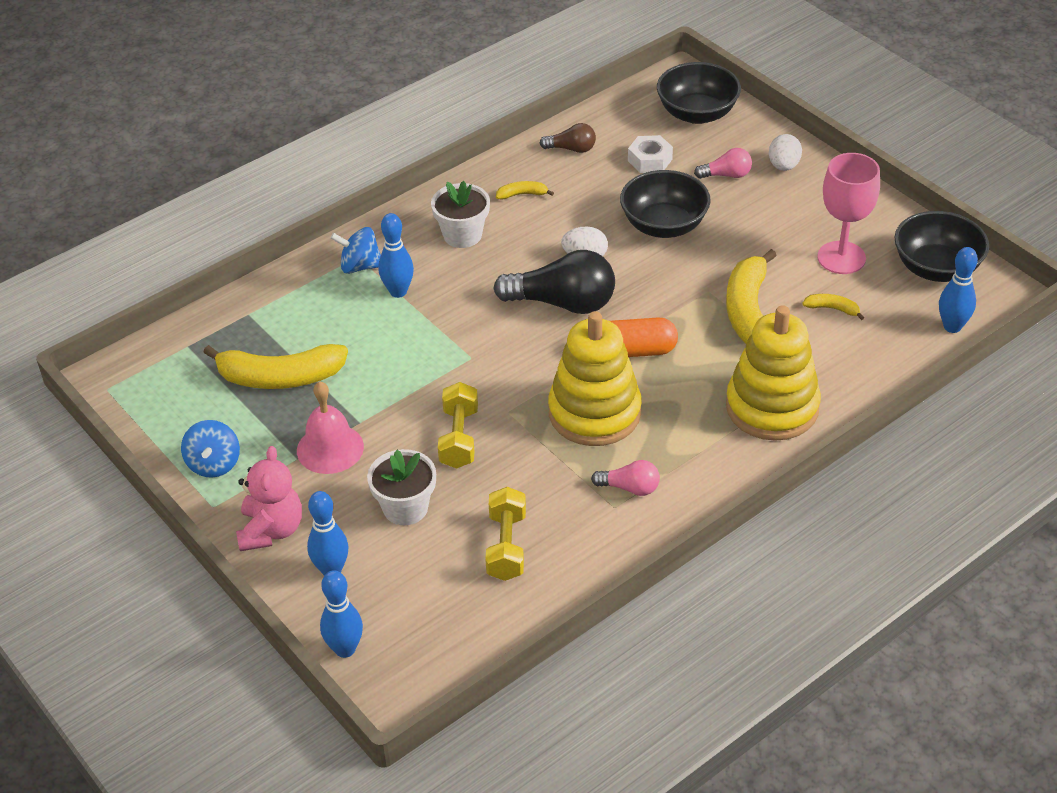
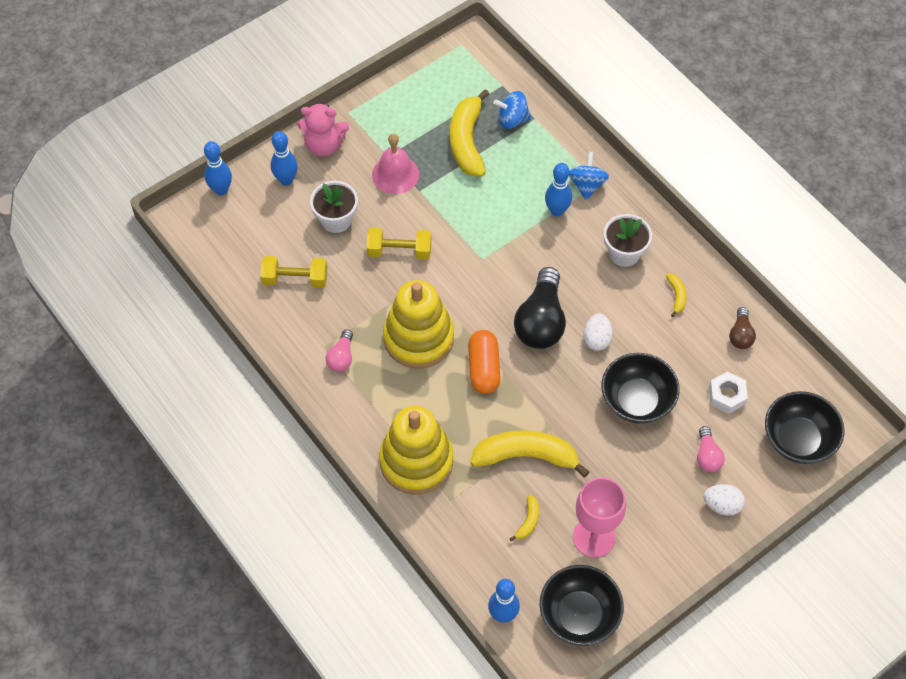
camera: 90 degrees right, 15 degrees up
blue spinning top [181,420,240,478] -> blue spinning top moved to [493,91,531,129]

